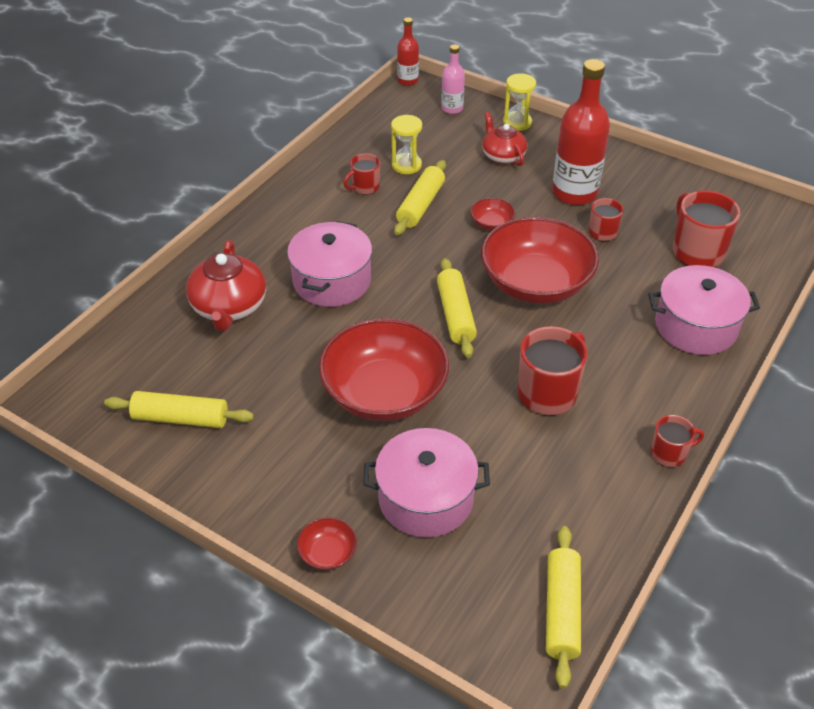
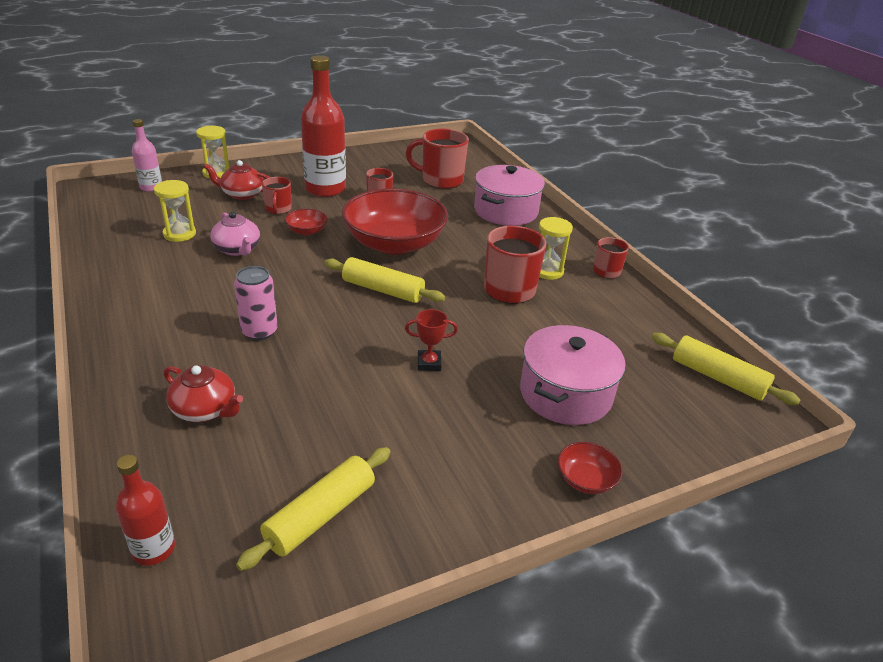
camera: 60 degrees left, 10 degrees down
red teapot [186,240,266,331] -> red teapot [164,365,243,422], size x0.66
pink pot [287,221,372,307] -> pink can [234,266,278,340]
red bowl [319,318,449,421] -> red trophy [405,309,458,371]
red mug [343,153,380,195] -> red mug moved to [262,177,292,214]
yellow rolling pin [394,160,446,235] -> pink teapot [210,212,260,256]
red bottle [397,17,419,86] -> red bottle moved to [116,455,175,566]
none -> yellow hourglass [539,217,573,280]

